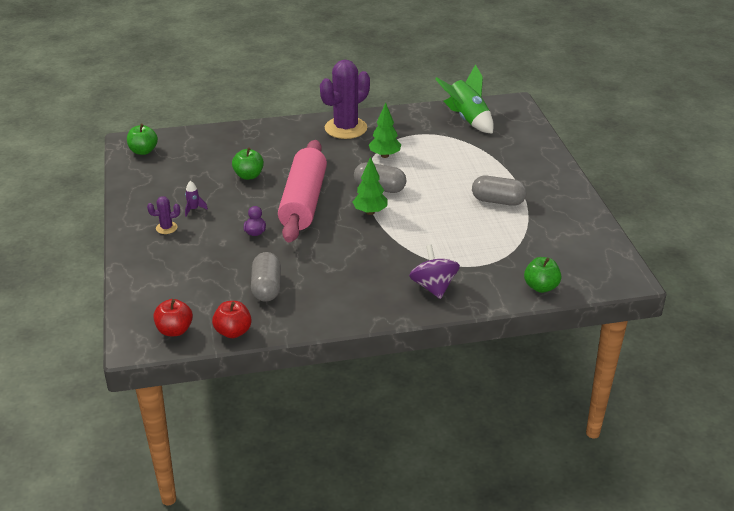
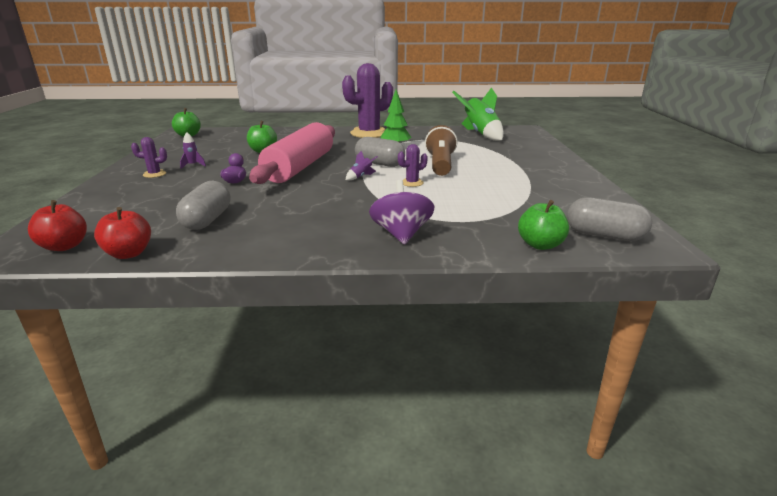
camera: 10 degrees right, 10 degrees down
green tree [353,156,388,215] -> purple rocket [346,151,378,180]
grey capsule [472,176,527,206] -> grey capsule moved to [567,197,652,241]
none -> purple cactus [398,144,428,187]
none -> brown flashlight [425,125,458,176]

